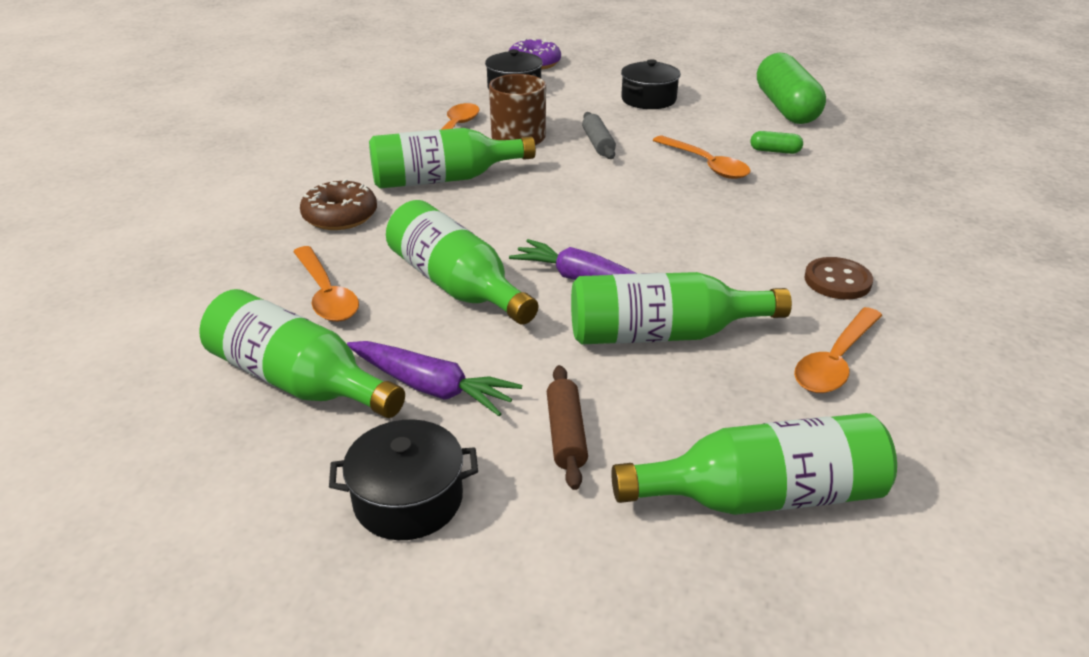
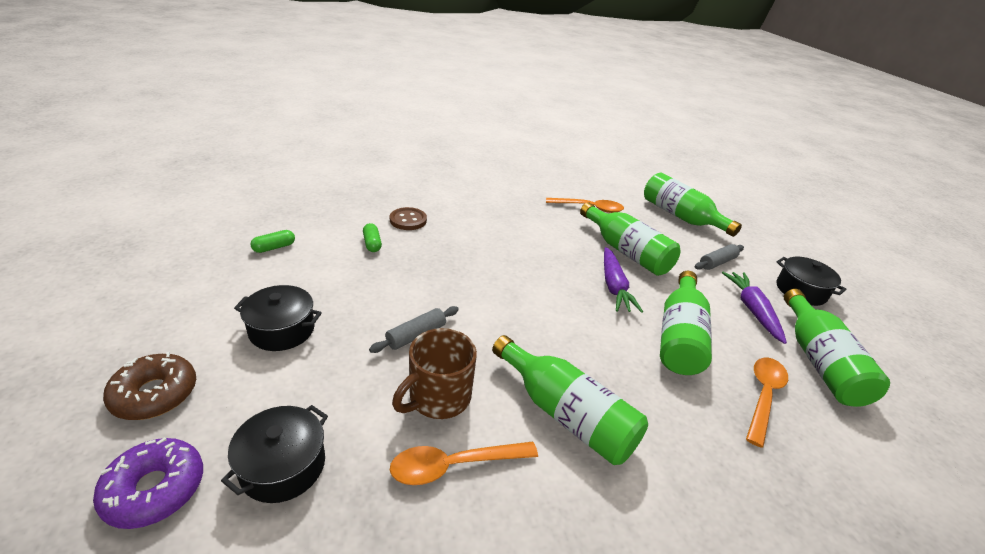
camera: 125 degrees left, 0 degrees up
brown donut [300,179,377,230] -> brown donut moved to [103,352,196,420]
brown rolling pin [547,365,588,490] -> grey rolling pin [695,244,744,270]
orange spoon [653,136,751,179] -> none
green capsule [757,52,826,124] -> green capsule [250,230,295,253], size x0.41
brown button [804,257,873,300] -> brown button moved to [390,207,427,230]

